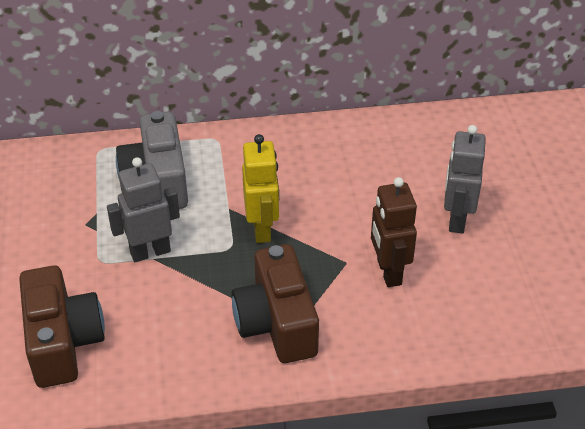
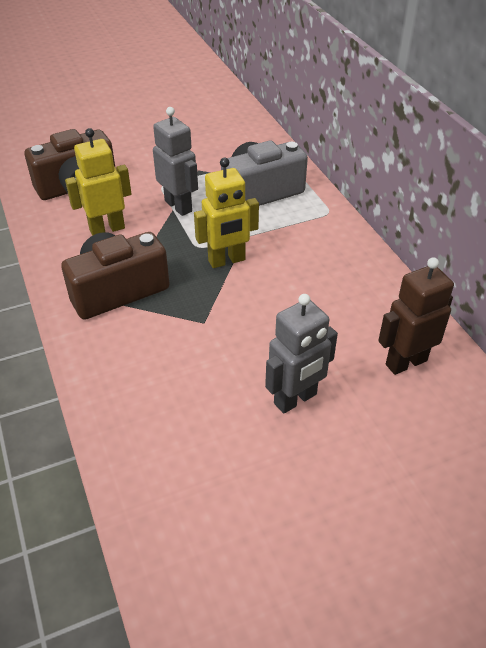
camera: 75 degrees right, 0 degrees up
brown robot [371,177,417,287] -> brown robot moved to [378,257,454,375]
grey robot [444,125,486,234] -> grey robot turned 150 degrees clockwise [265,294,338,414]
none -> yellow robot [65,128,131,236]

